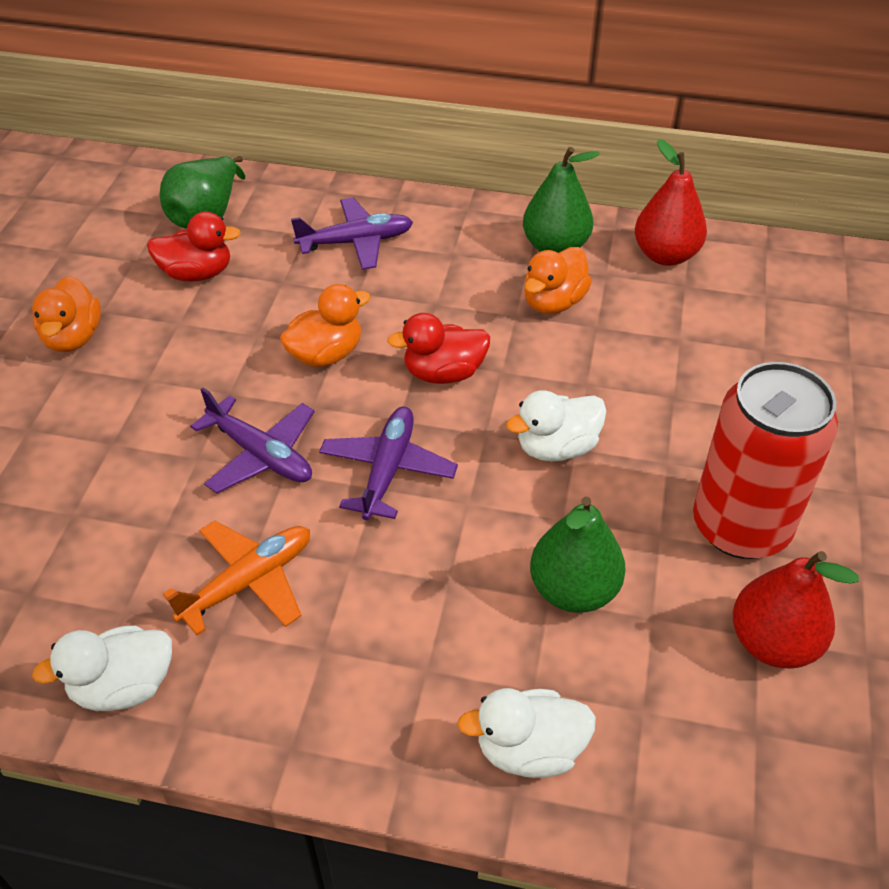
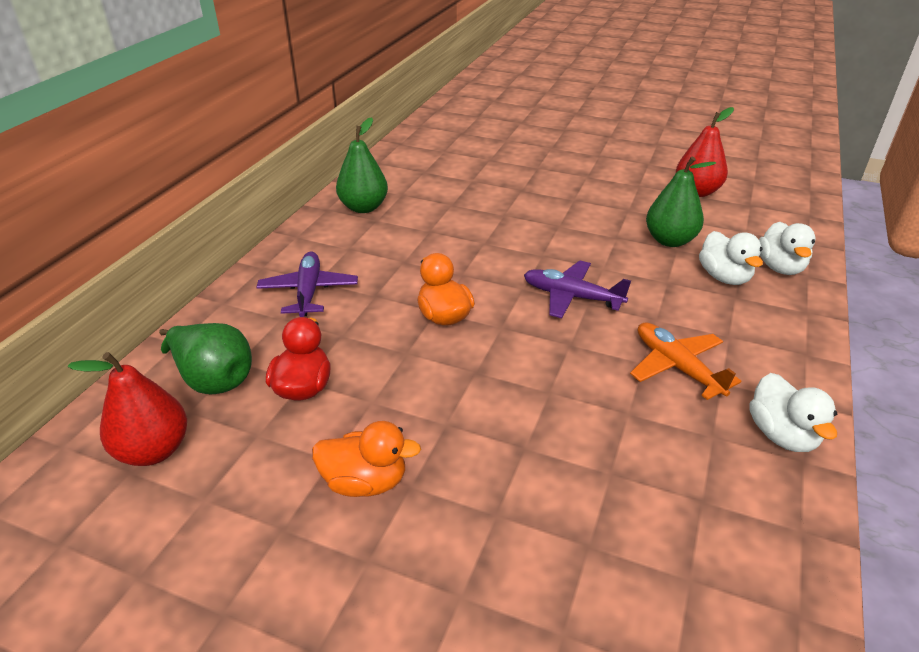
camera: 80 degrees left, 10 degrees down
purple plane [190,388,315,493] -> none
red duck [387,313,490,384] -> none
white duck [506,390,606,462] -> white duck moved to [699,231,763,285]
orange duck [524,247,592,314] -> none
red pear [635,139,707,266] -> red pear moved to [68,352,187,466]
red can [693,362,838,559] -> none

